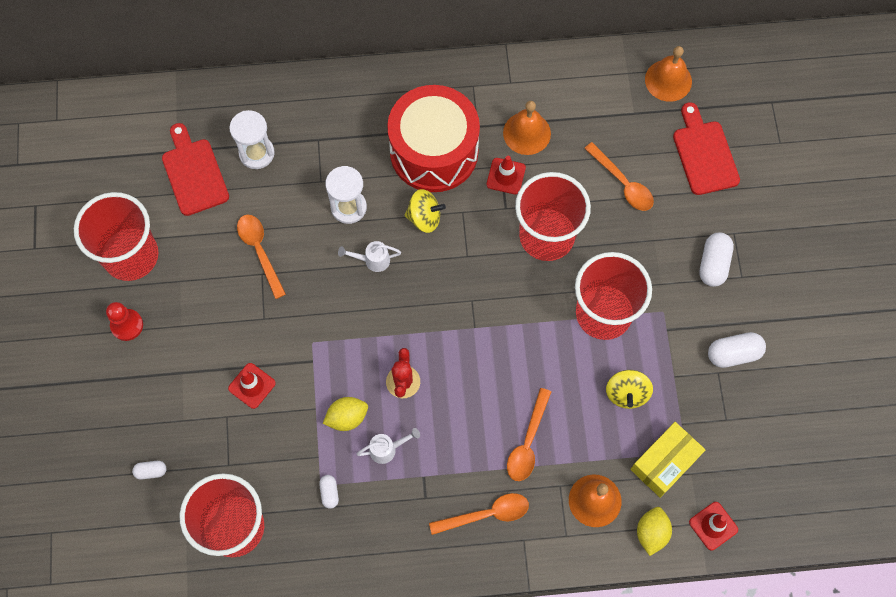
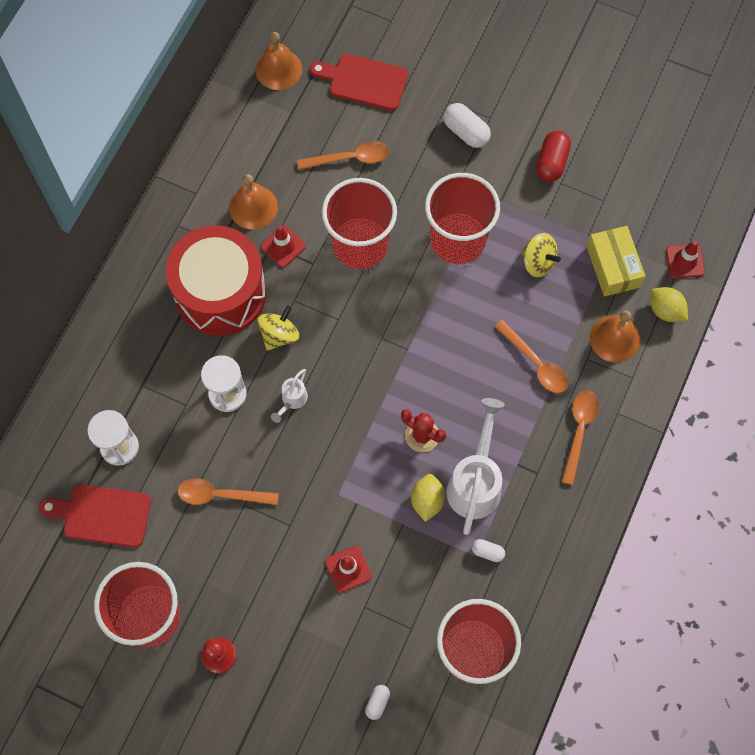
camera: 60 degrees left, 0 degrees up
white watering can [357,428,420,464] -> white watering can [446,398,505,535], size x2.06
white capsule [708,332,766,368] -> red capsule [536,130,571,182]

